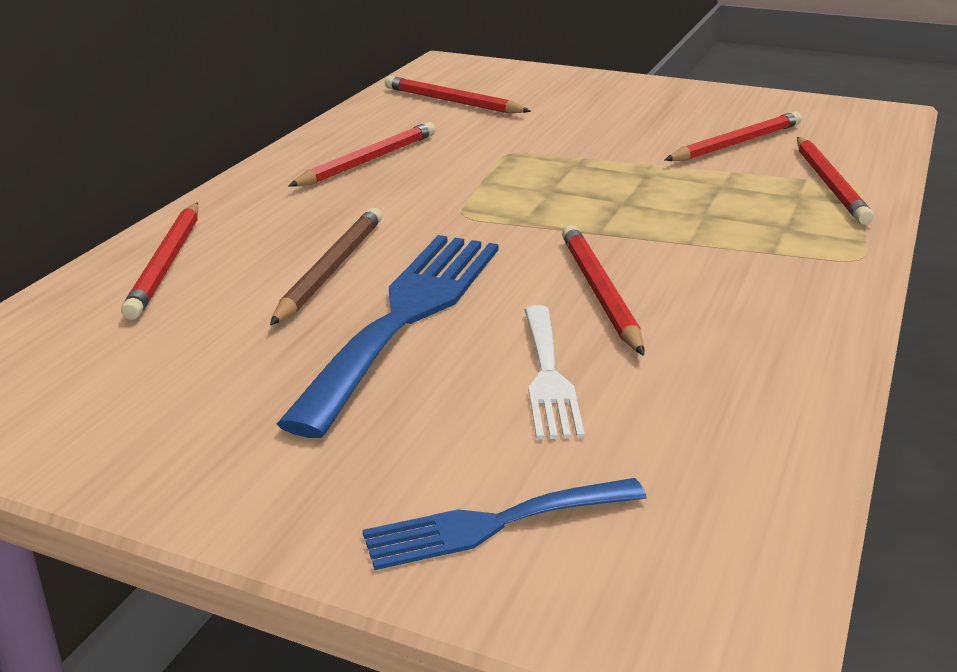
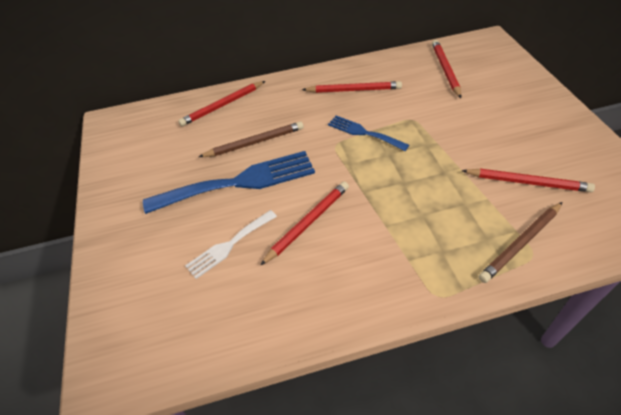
camera: 55 degrees right, 20 degrees up
blue fork [363,478,646,570] -> blue fork moved to [328,116,409,151]
red pencil [797,137,874,225] -> brown pencil [479,202,562,283]

